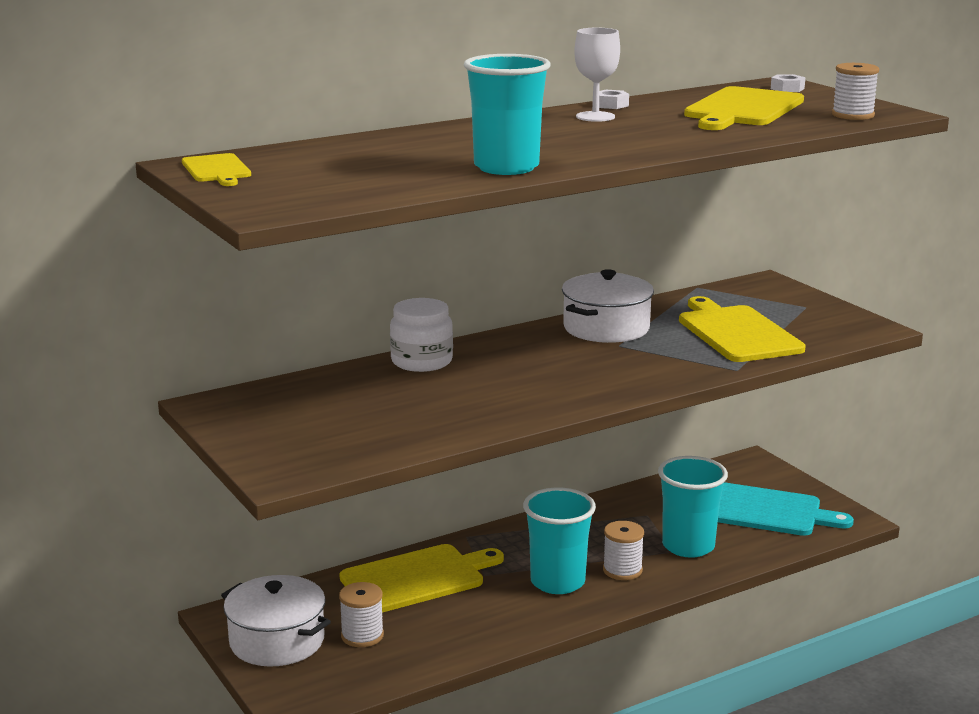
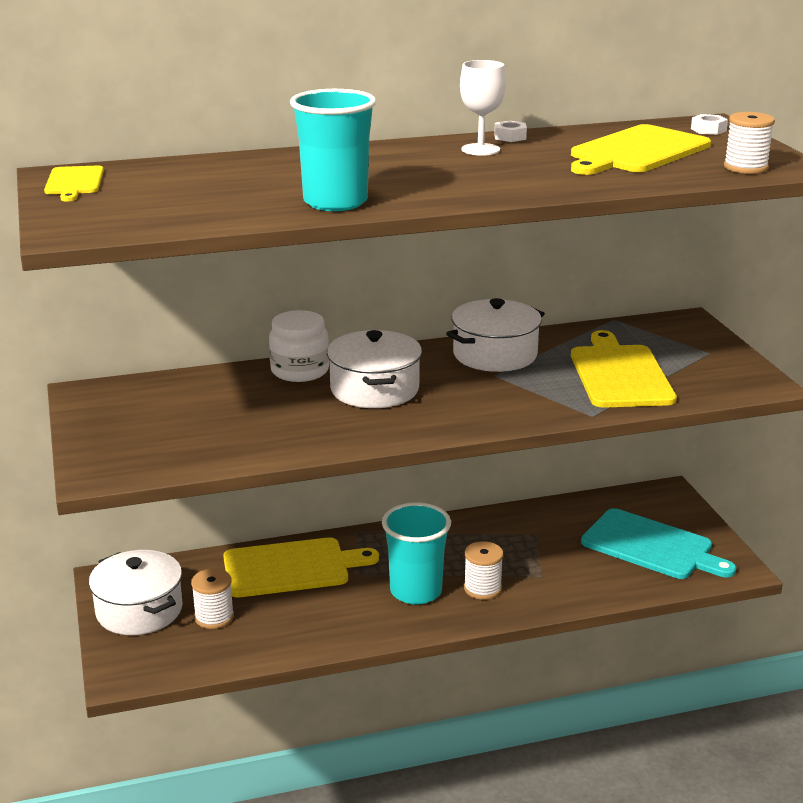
camera: 15 degrees right, 5 degrees up
turquoise cup [658,456,728,558] -> none
none -> white pot [327,330,422,408]

